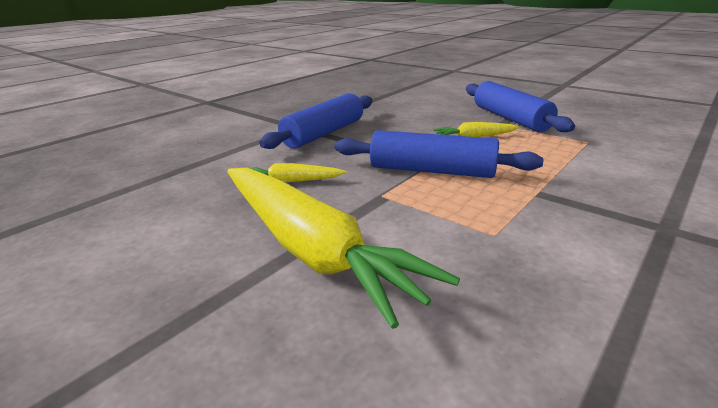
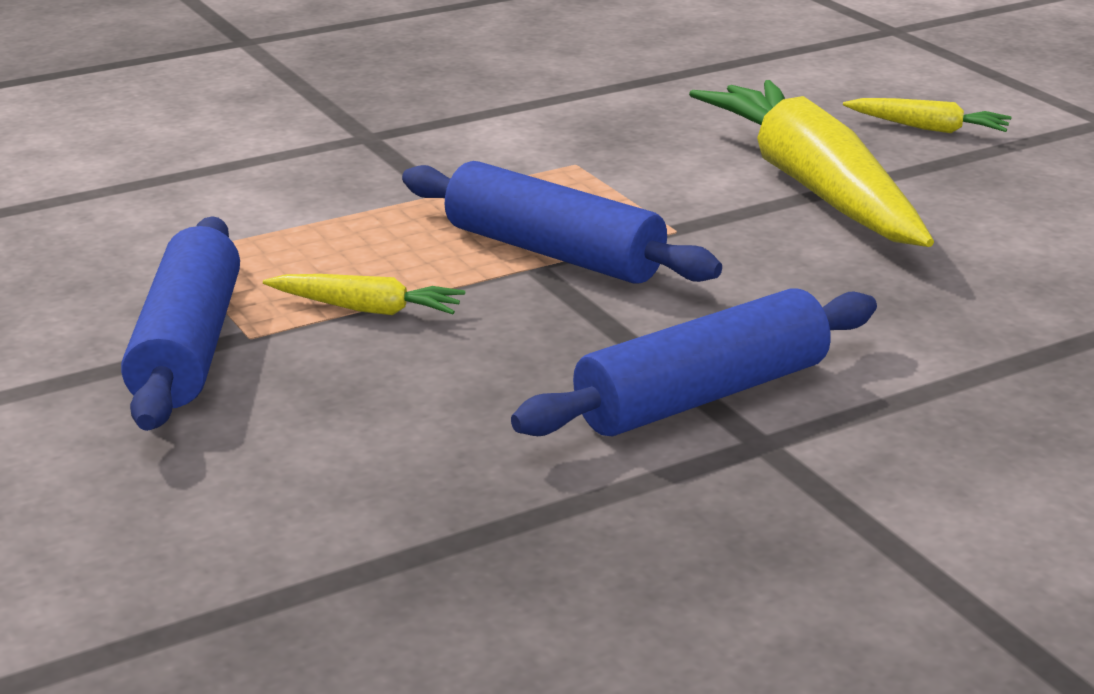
camera: 160 degrees left, 0 degrees up
yellow carrot [250,163,346,182] -> yellow carrot moved to [843,98,1012,133]

